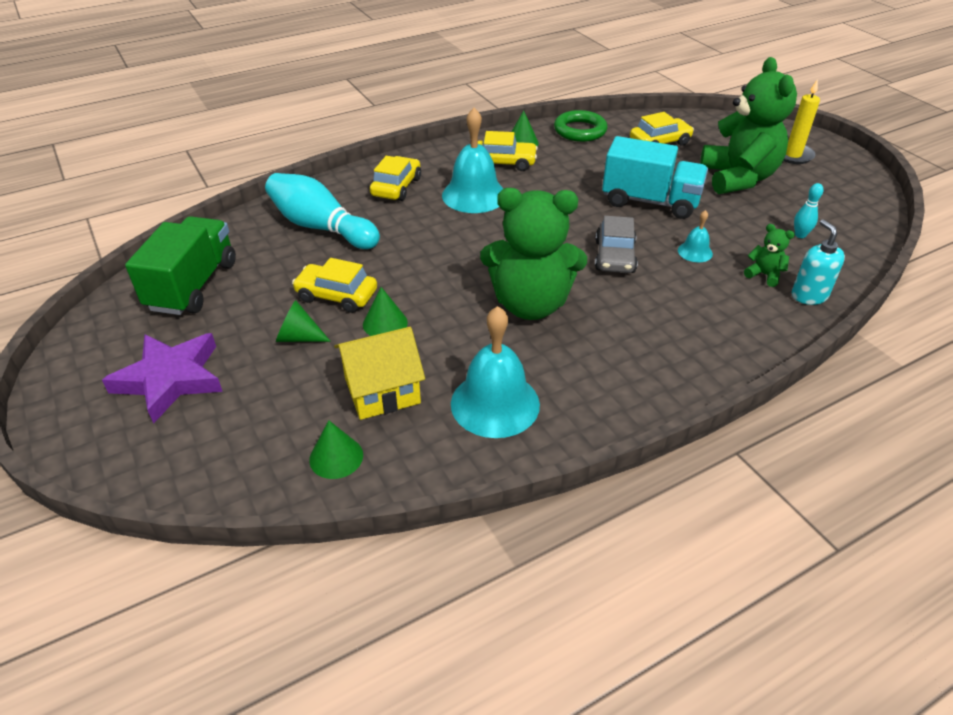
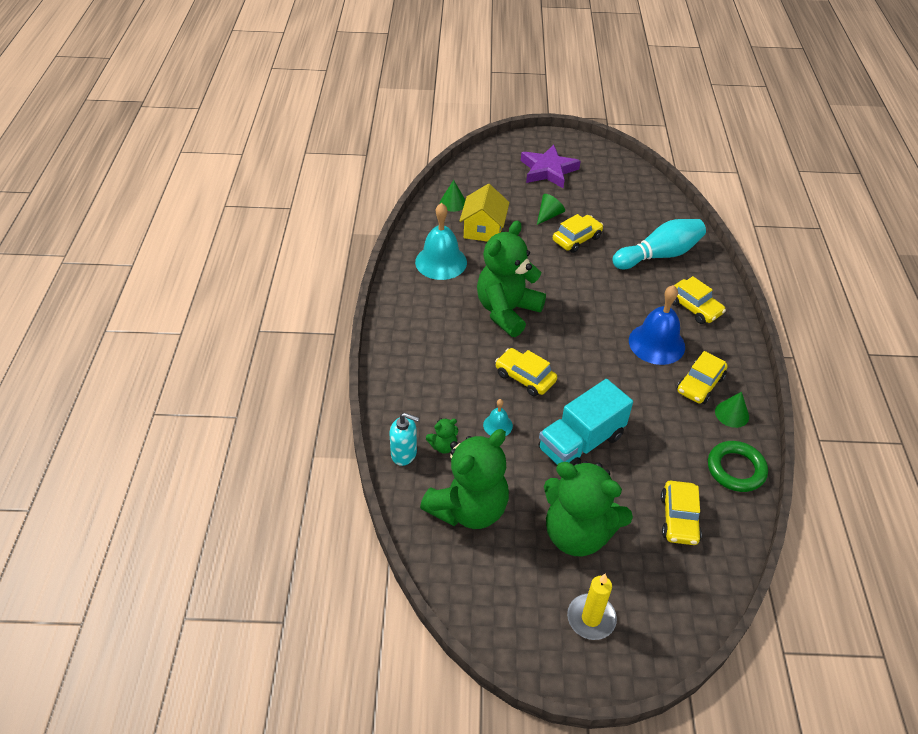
camera: 120 degrees right, 5 degrees up
green truck [125,216,236,315] -> none
green cone [363,287,408,336] -> none
turquoise bell [442,108,503,213] -> blue bell [629,285,685,365]
grey car [595,216,638,273] -> yellow car [495,348,557,396]
turquoise bowling pin [794,183,823,238] -> green teddy bear [420,429,509,529]

